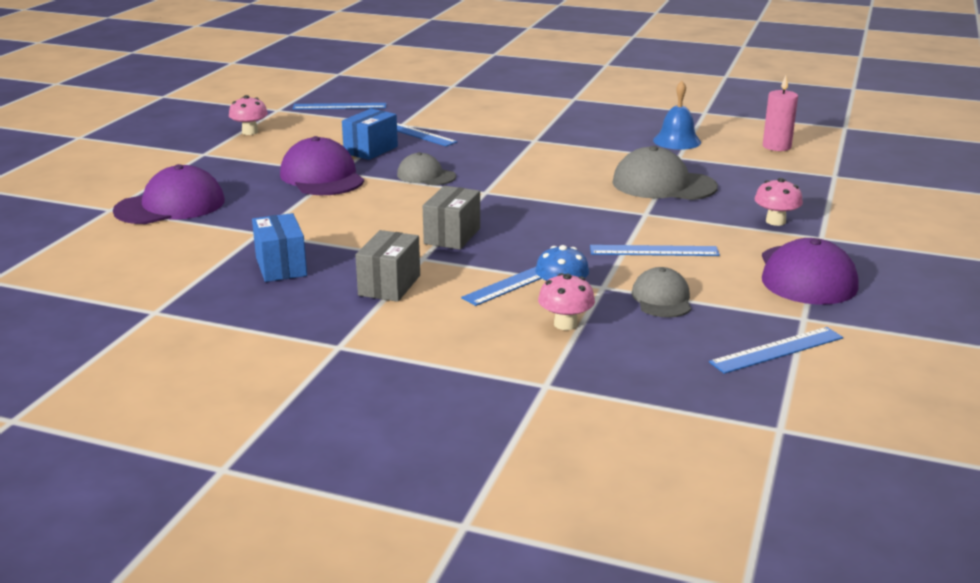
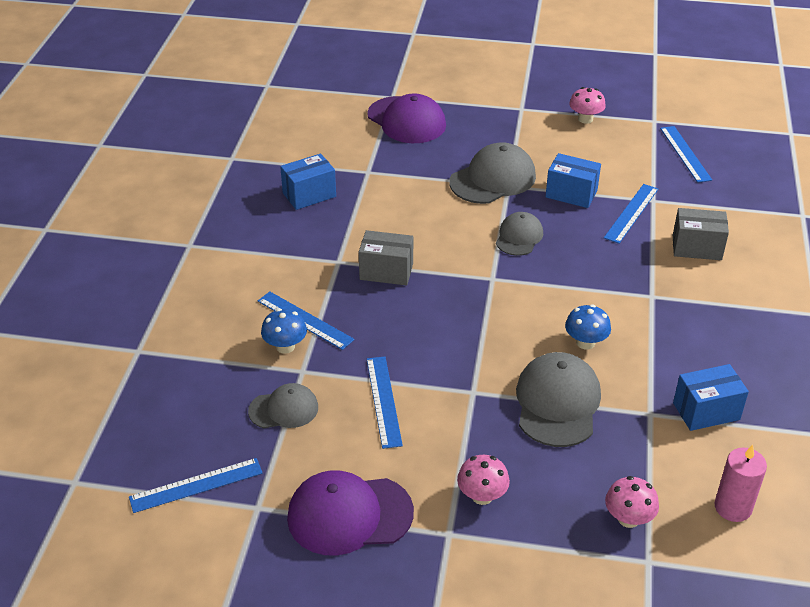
camera: 80 degrees right, 15 degrees up
purple cap [280,136,364,195] -> grey cap [449,142,536,204]
grey box [355,230,420,302] -> grey box moved to [673,208,729,260]
pink mushroom [538,273,595,330] -> pink mushroom moved to [605,476,659,528]
blue bell [653,81,701,150] -> blue box [673,364,749,431]
blue ruler [709,327,843,374] -> blue ruler turned 75 degrees counterclockwise [129,458,263,513]
none -> blue mushroom [565,305,611,350]

